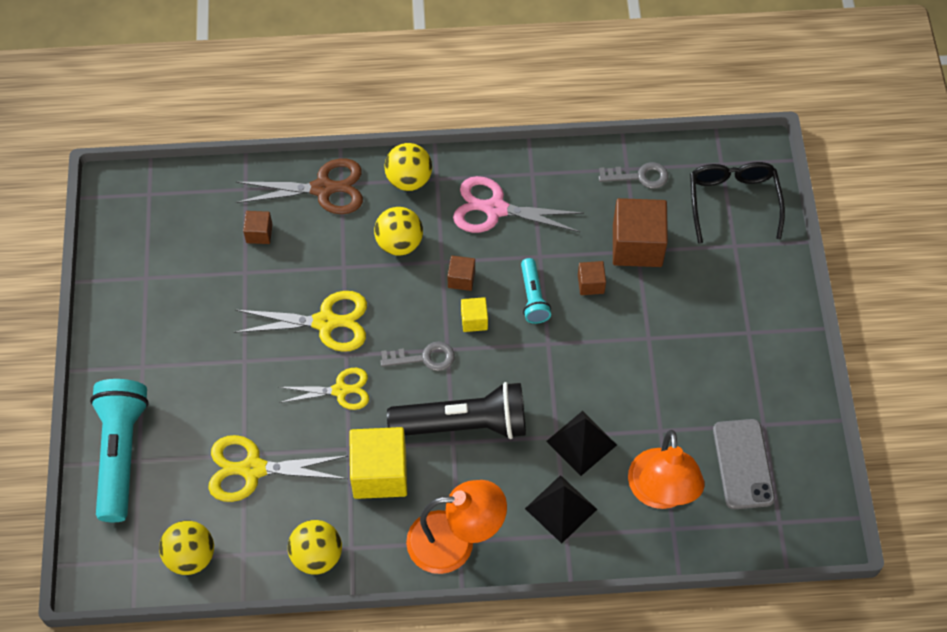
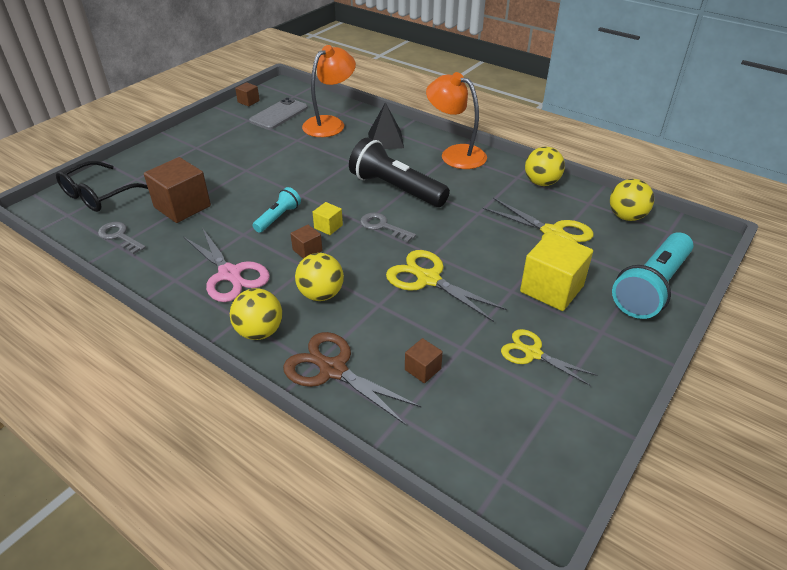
camera: 140 degrees left, 20 degrees down
yellow scissors [279,368,369,410] -> yellow scissors moved to [501,329,597,386]
yellow cube [349,427,407,499] -> yellow cube moved to [520,232,593,311]
black pyramid [546,411,617,476] -> none
brown cube [578,261,606,295] -> brown cube moved to [235,82,260,106]

